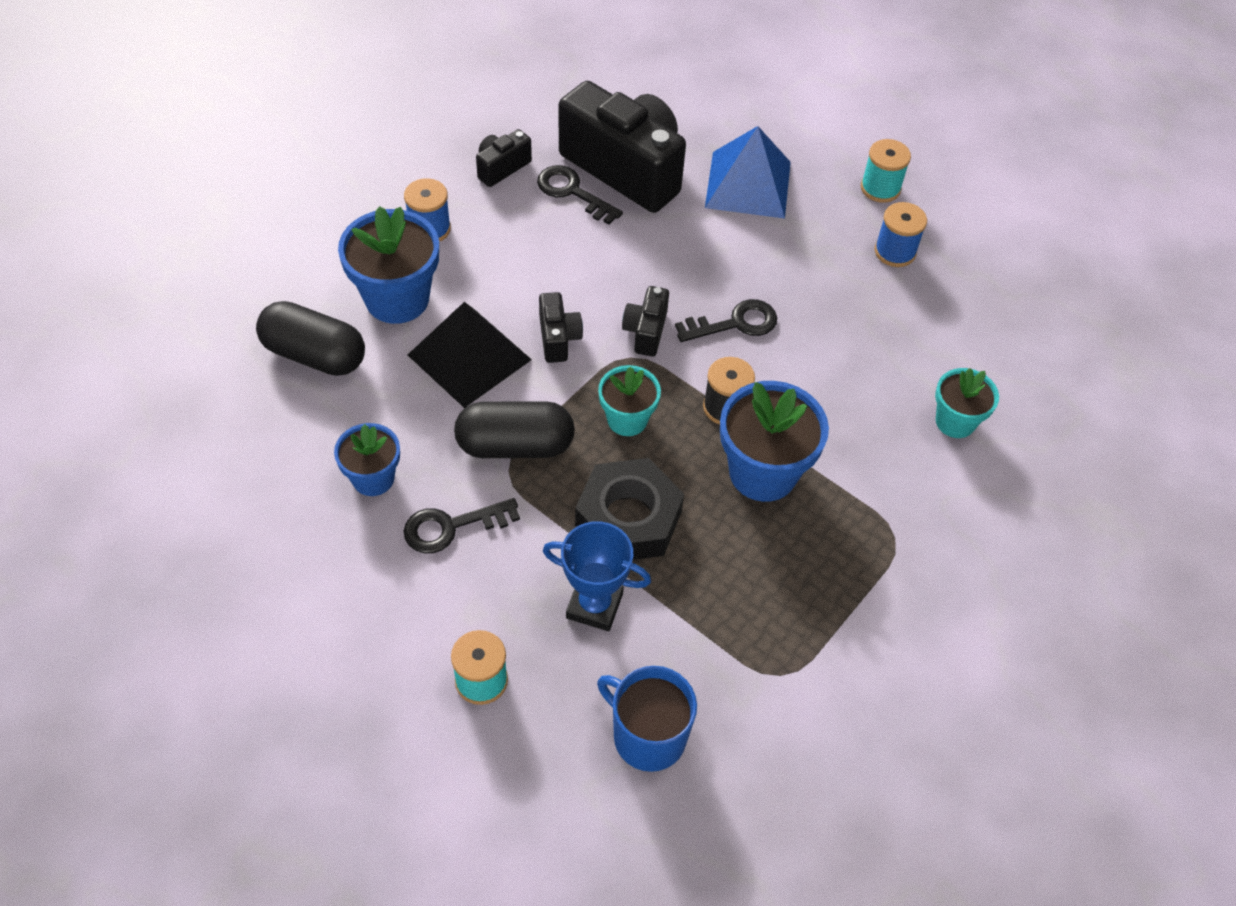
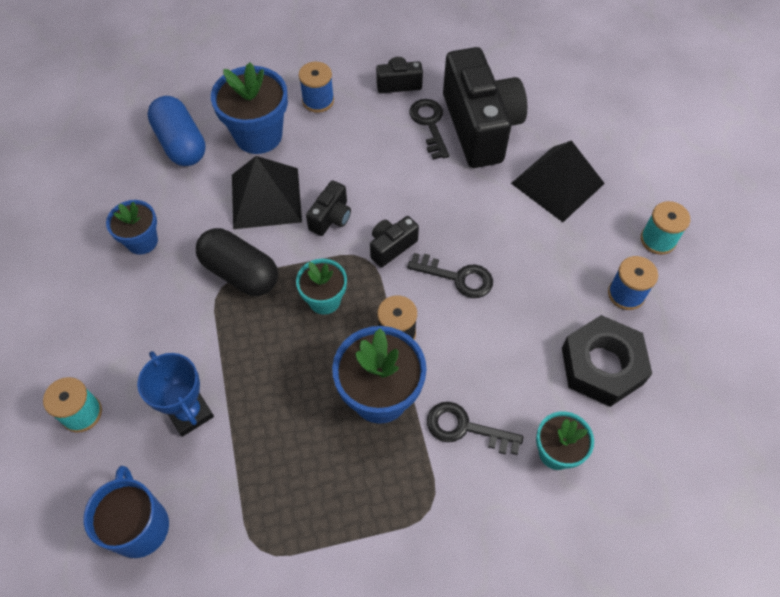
camera: 40 degrees right, 5 degrees up
black capsule [256,301,365,376] -> blue capsule [147,96,206,166]
black key [404,498,520,554] -> black key moved to [427,402,523,455]
black nut [575,458,684,560] -> black nut moved to [562,315,652,407]
blue pyramid [705,126,791,219] -> black pyramid [511,140,605,222]

